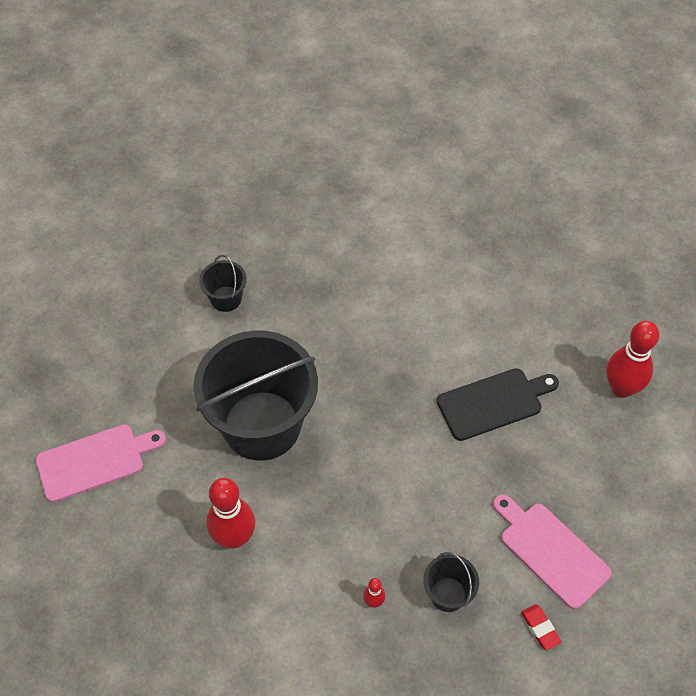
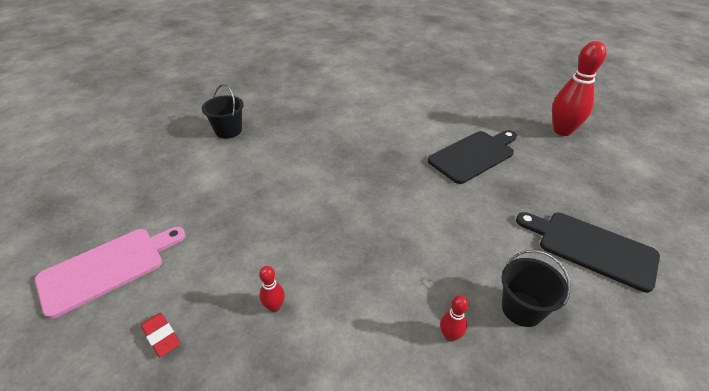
camera: 15 degrees left, 15 degrees down
black bucket [193,330,318,461] -> none
red bowling pin [206,478,256,549] -> red bowling pin [259,266,285,312], size x0.45
pink cutting board [493,495,612,609] -> black cutting board [516,212,660,293]
red eraser [521,604,561,650] -> red eraser moved to [141,313,180,357]

